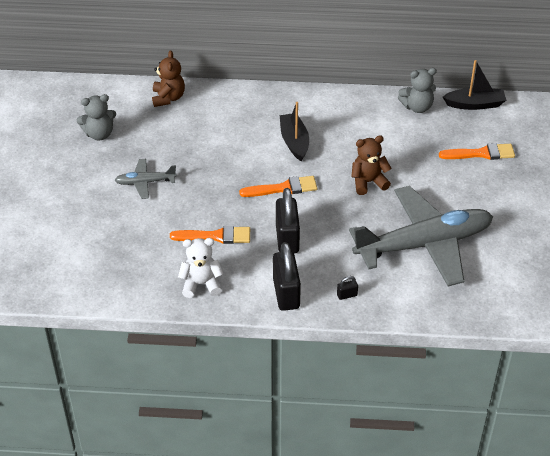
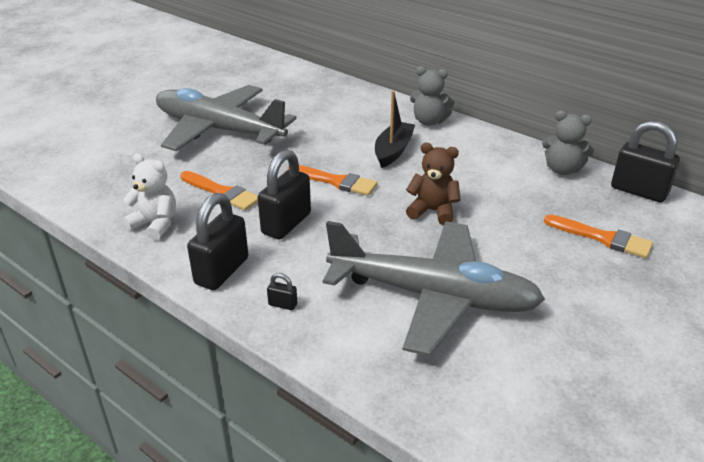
camera: 35 degrees right, 10 degrees down
grey teddy bear [77,94,116,140] -> grey teddy bear moved to [410,66,455,126]
grey plane [115,159,177,199] -> grey plane [156,85,296,151], size x2.30
brown teddy bear [152,50,185,107] -> none
black boat [443,60,506,110] -> black padlock [611,121,680,202]

